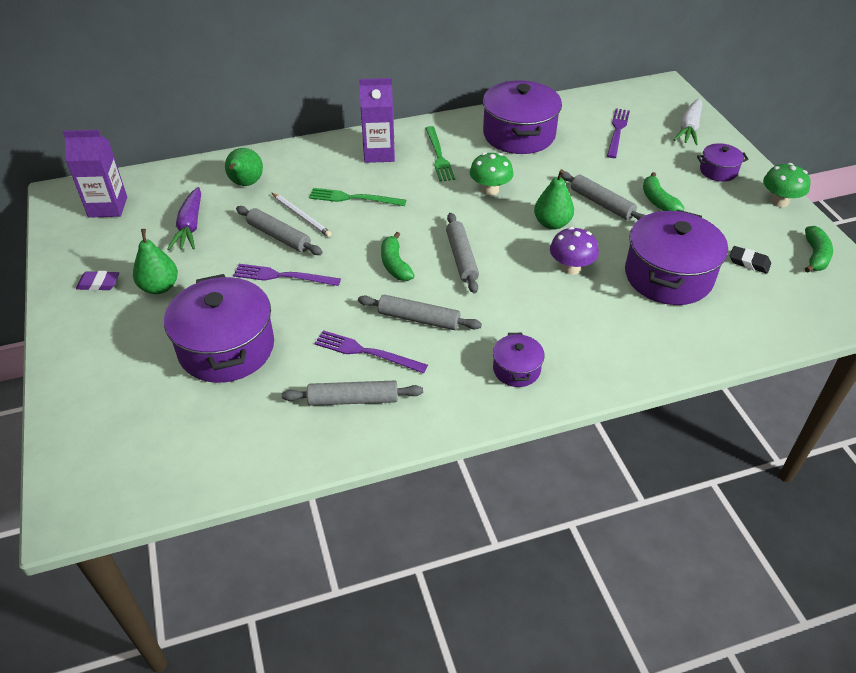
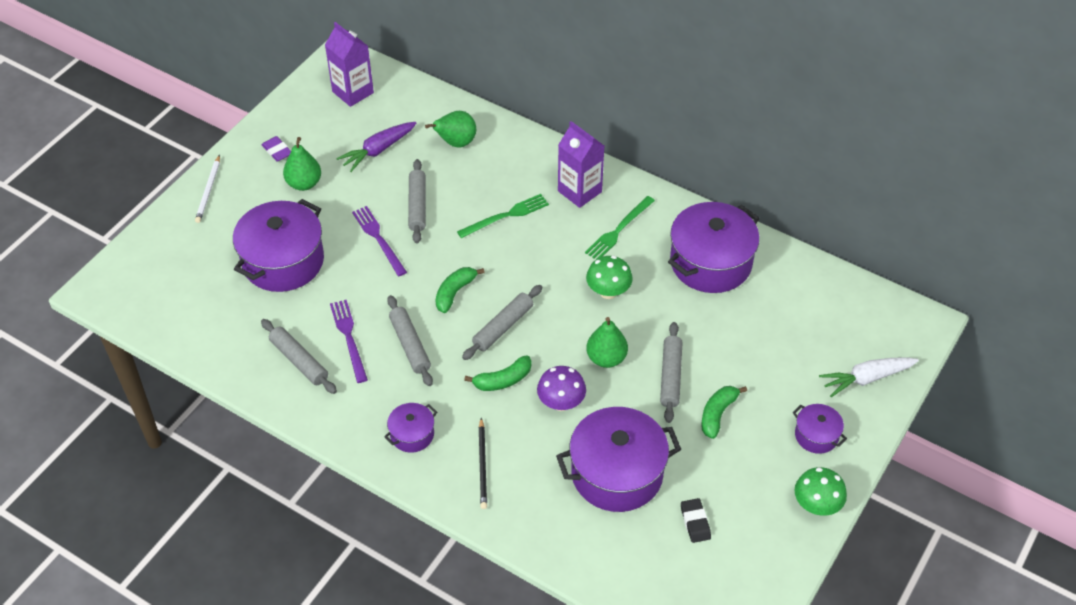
camera: 50 degrees right, 5 degrees up
white pencil [272,193,332,237] -> white pencil moved to [195,155,220,223]
green fork [309,188,406,206] -> green fork turned 90 degrees clockwise [457,194,549,238]
purple fork [607,109,630,158] -> none
green banana [805,226,833,273] -> green banana moved to [464,355,532,391]
none -> black pencil [479,418,487,509]

